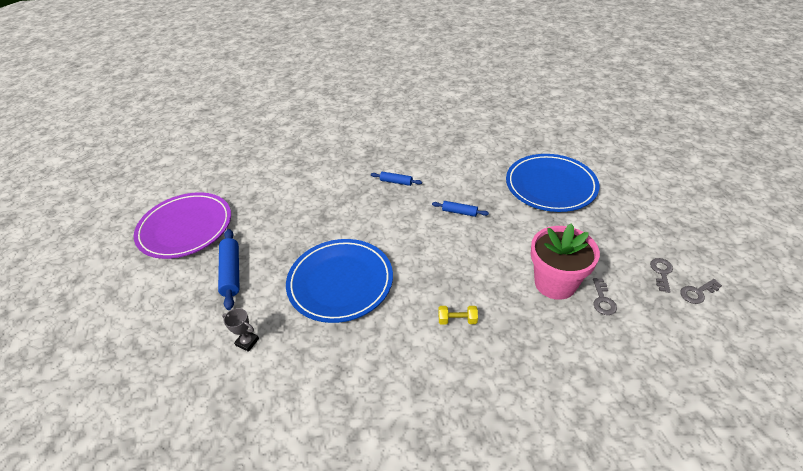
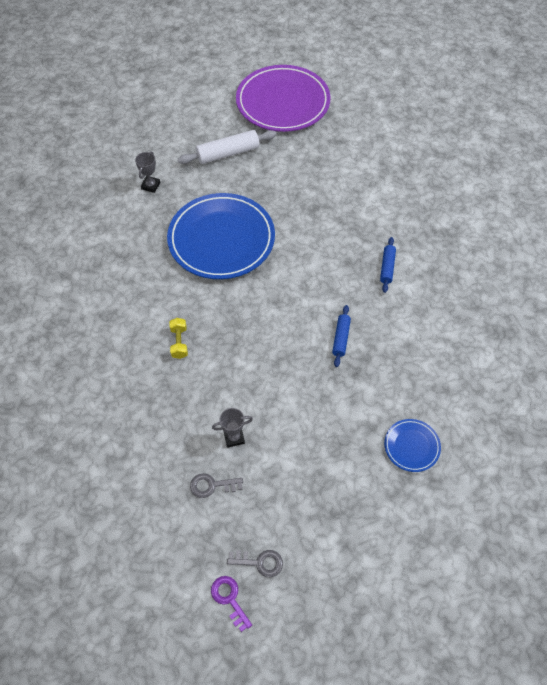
camera: 80 degrees right, 15 degrees up
blue rolling pin [218,229,240,310] -> white rolling pin [178,130,277,164]
blue plate [506,154,599,212] -> blue plate [384,419,441,472], size x0.44
pink flower pot [531,223,600,300] -> grey trophy [212,408,253,448]
grey key [680,279,722,304] -> purple key [211,576,252,632]

